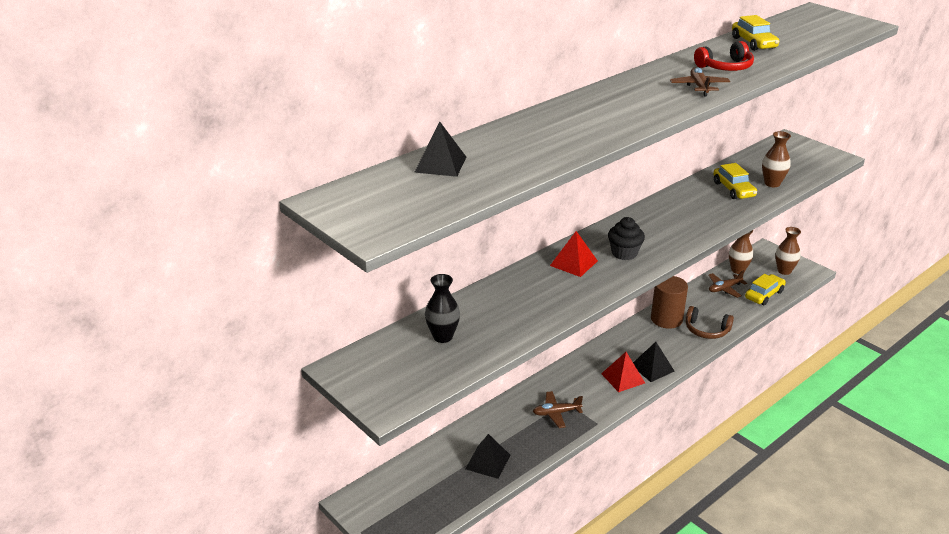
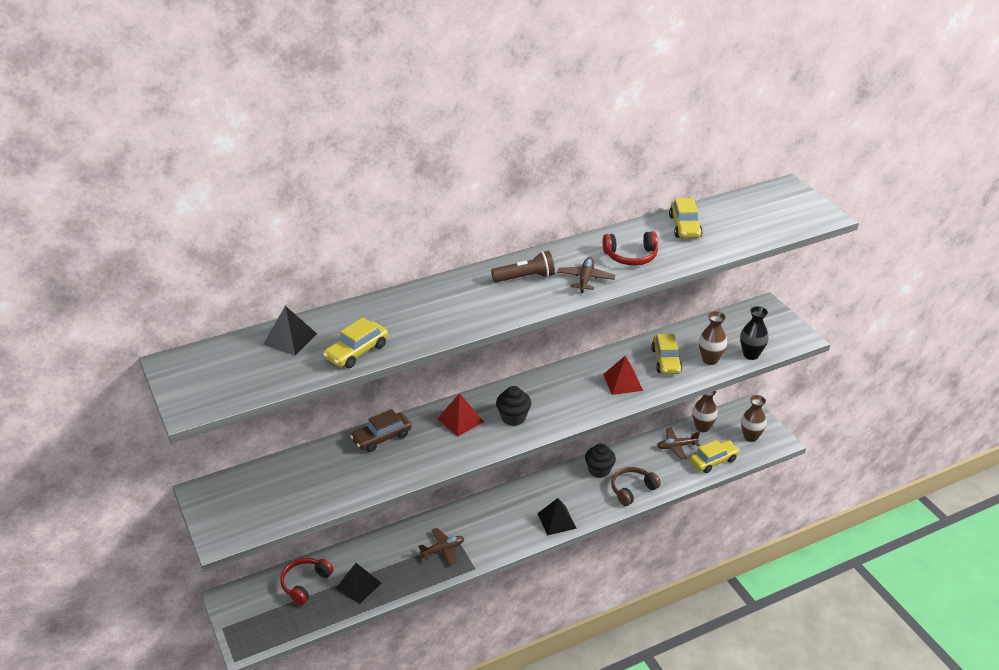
camera: 15 degrees right, 5 degrees up
black vase [425,274,460,343] -> black vase moved to [740,306,769,360]
brown plane [533,391,583,428] -> brown plane turned 150 degrees clockwise [418,528,464,565]
red pyramid [601,352,645,392] -> red pyramid moved to [603,356,643,395]
brown cylinder [651,276,688,329] -> black cupcake [585,443,616,478]
brown headphones [686,306,734,339] -> brown headphones turned 105 degrees clockwise [611,467,661,506]
none -> red headphones [280,558,334,605]
none -> yellow car [323,318,388,368]
none -> brown car [350,409,411,452]
none -> brown flashlight [491,251,555,282]

